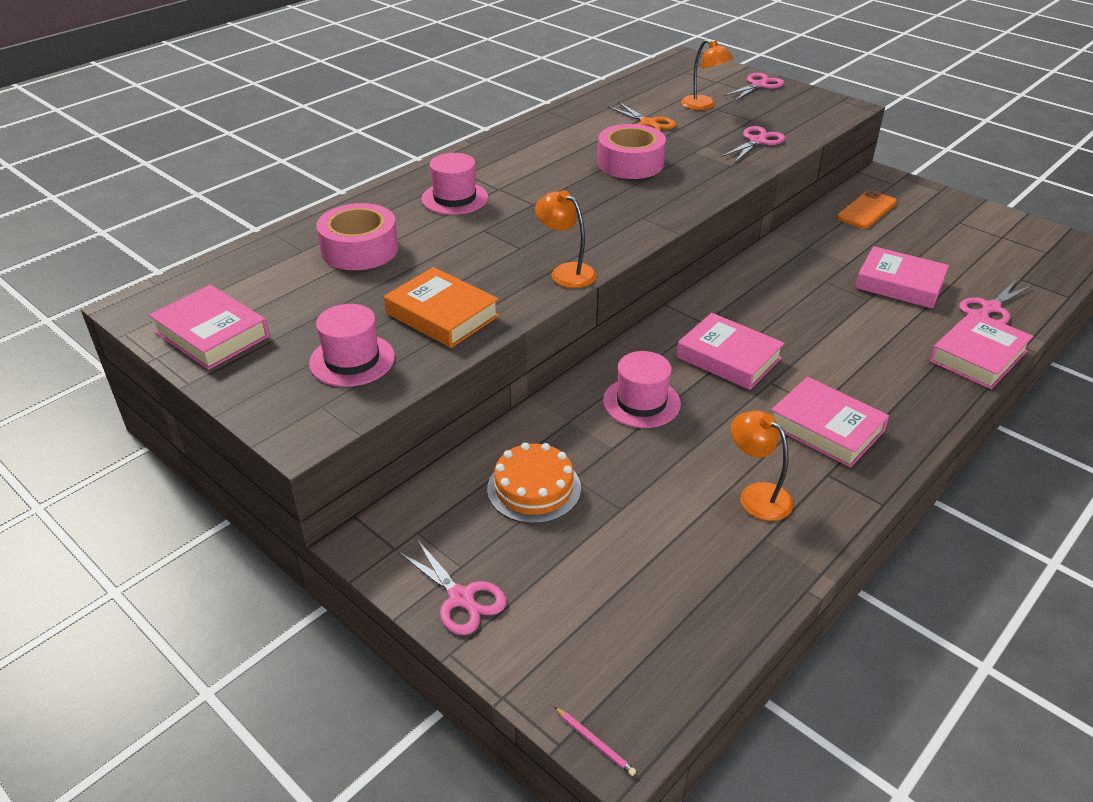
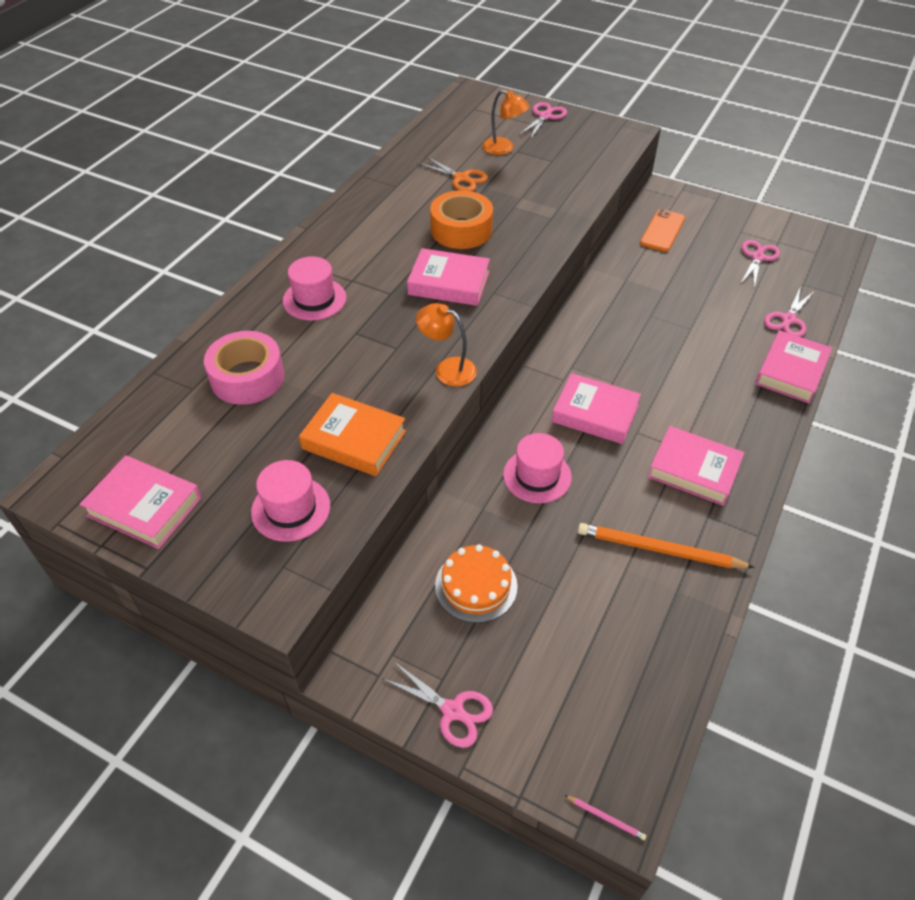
camera: 15 degrees left, 10 degrees up
pink tape [597,124,666,179] -> orange tape [430,190,493,249]
pink scissors [721,126,785,162] -> pink scissors moved to [741,240,780,288]
orange lamp [731,410,794,521] -> orange pencil [578,523,755,568]
pink book [855,246,949,309] -> pink book moved to [407,248,490,306]

